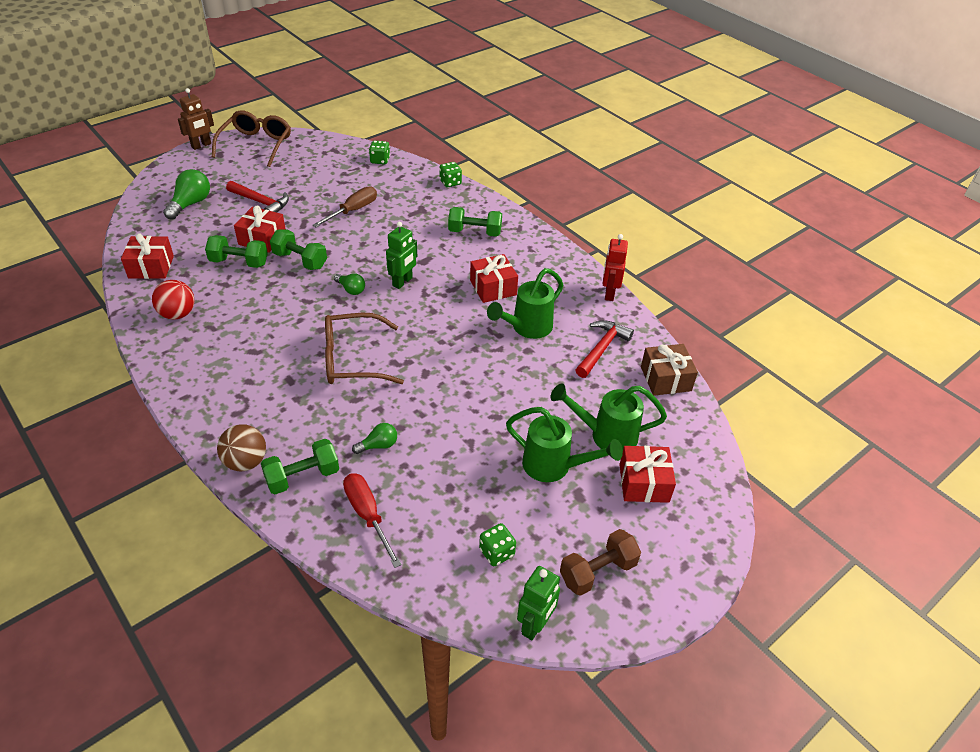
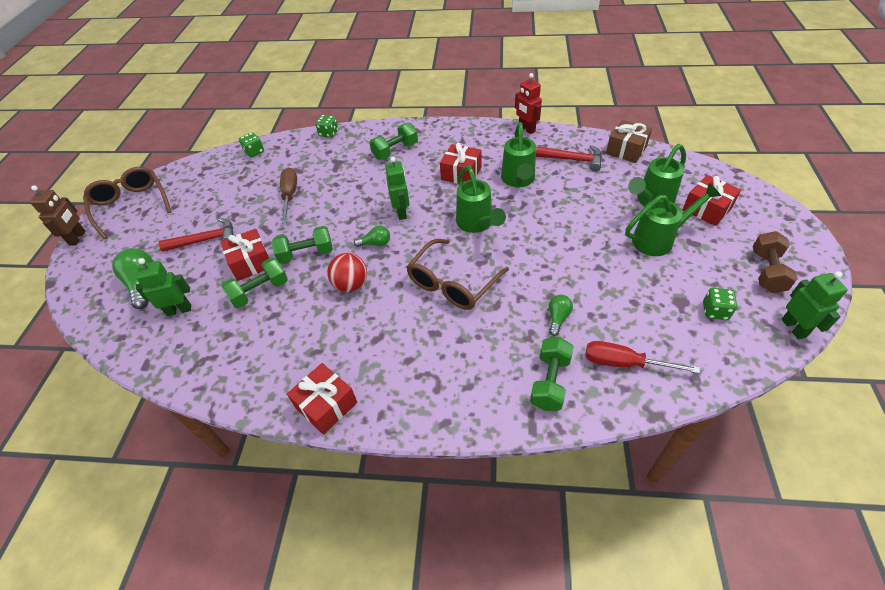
camera: 40 degrees left, 5 degrees up
red gift [121,233,174,279] -> red gift moved to [287,363,357,435]
red ball [152,280,194,320] -> red ball moved to [327,253,367,292]
brown ball [217,425,266,471] -> none
red hammer [576,320,634,378] -> red hammer turned 120 degrees clockwise [536,145,602,172]
none -> green robot [136,258,191,316]
none -> green watering can [456,166,506,233]

